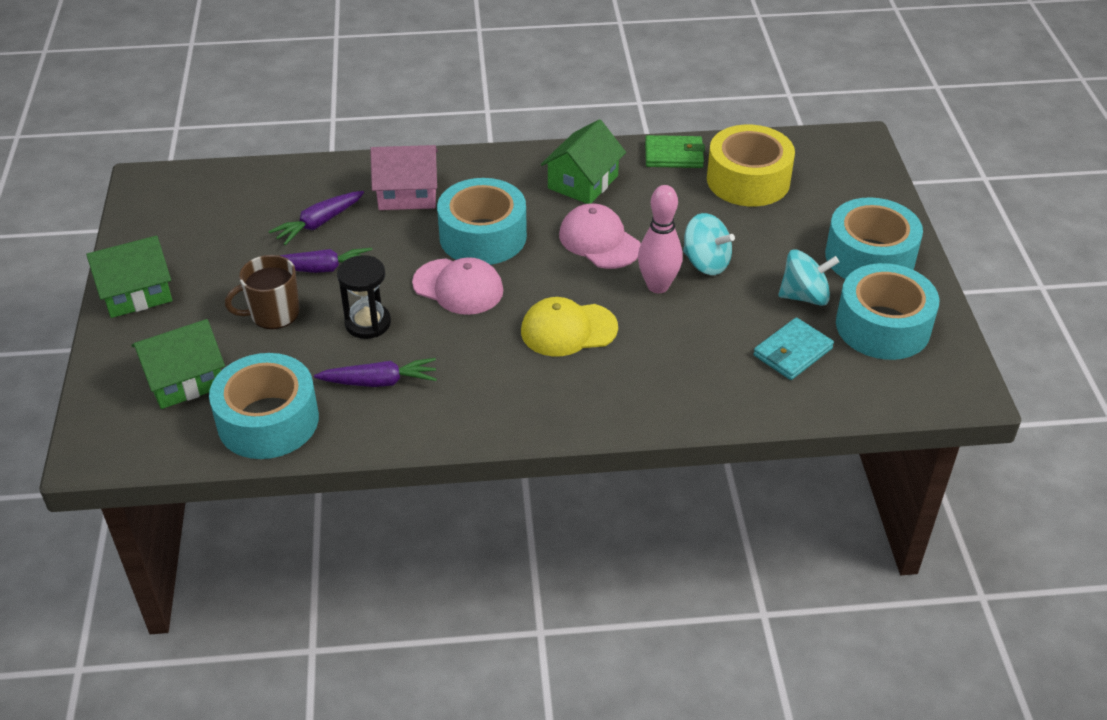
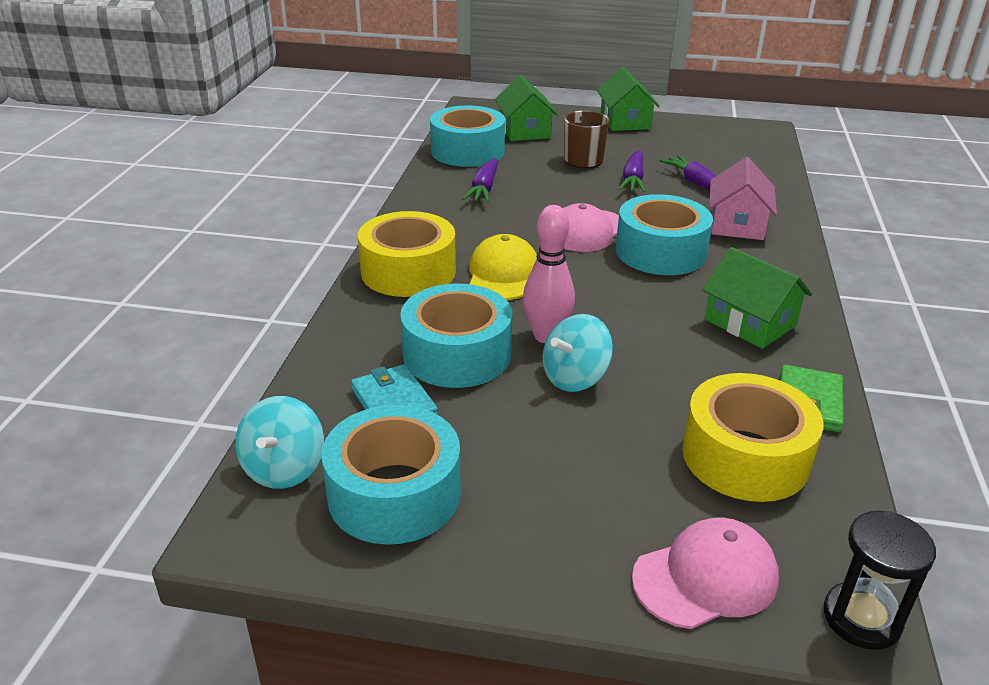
camera: 105 degrees right, 10 degrees down
black hourglass [337,255,391,339] -> black hourglass moved to [823,511,936,650]
pink cap [559,204,641,269] -> pink cap moved to [632,518,779,629]
turquoise spinning top [778,249,839,306] -> turquoise spinning top moved to [235,396,324,489]
turquoise tape [825,197,923,279] -> turquoise tape moved to [400,284,512,388]
none -> yellow tape [358,211,456,297]

